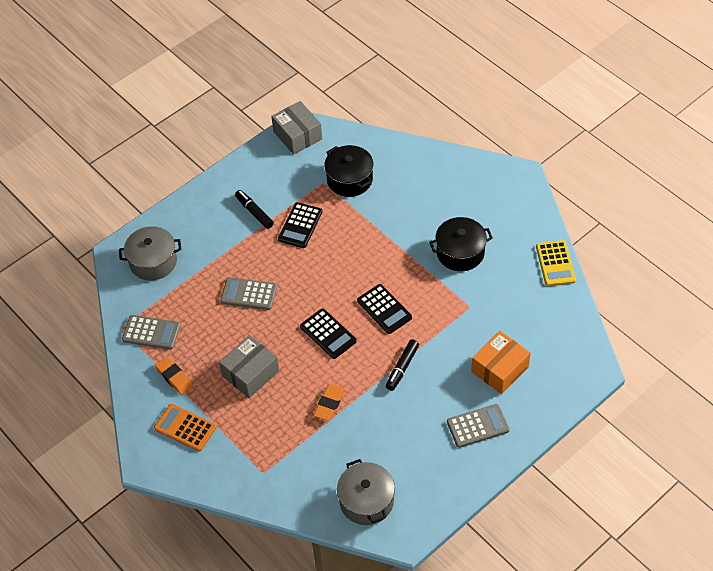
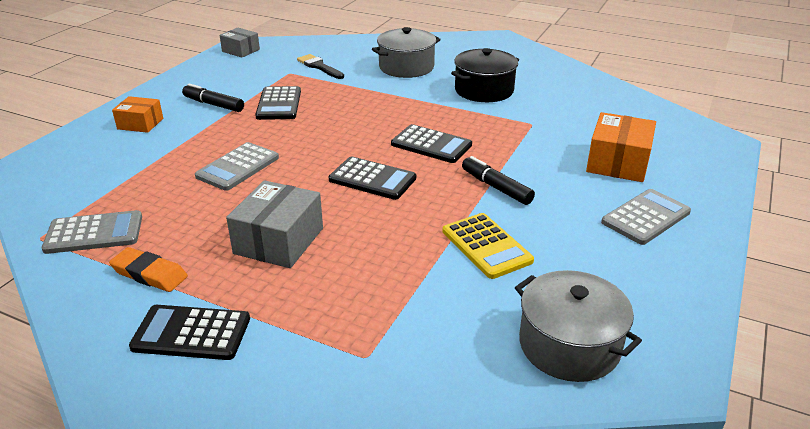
camera: 25 degrees left, 20 degrees down
grey pot [119,226,182,281] -> grey pot moved to [372,27,441,78]
orange calculator [154,404,217,452] -> black calculator [129,305,250,360]
grey calculator [220,277,277,310] -> grey calculator turned 45 degrees counterclockwise [195,142,279,191]
grey box [271,101,322,155] -> grey box [220,28,260,58], size x0.63
orange eraser [313,384,345,421] -> none
black pot [324,145,374,197] -> black brush [297,54,344,79]
black marker [386,340,419,391] -> black marker turned 135 degrees clockwise [462,156,535,205]
yellow calculator [536,240,576,286] -> yellow calculator moved to [443,213,534,279]
none -> orange box [112,96,163,133]

